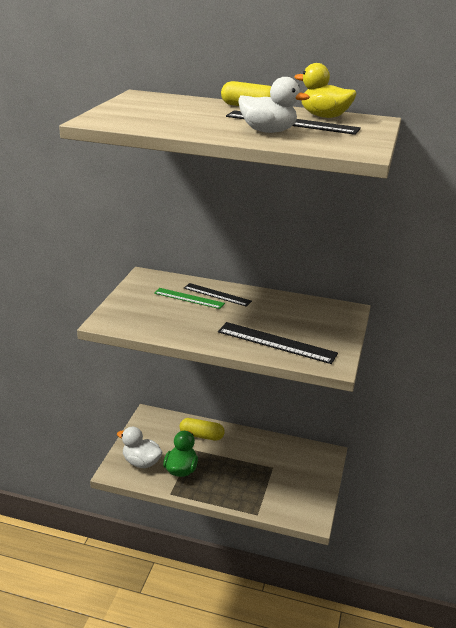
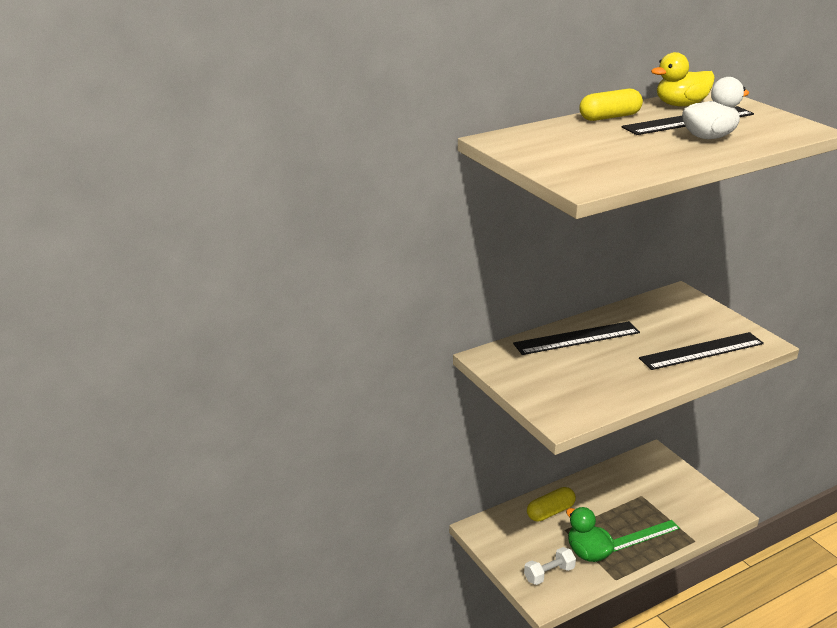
camera: 45 degrees left, 0 degrees up
white duck [117,427,163,468] -> white dumbbell [524,547,576,585]
green ruler [154,288,225,309] -> green ruler moved to [613,520,680,552]
black ruler [184,283,252,307] -> black ruler [513,321,640,355], size x1.52

